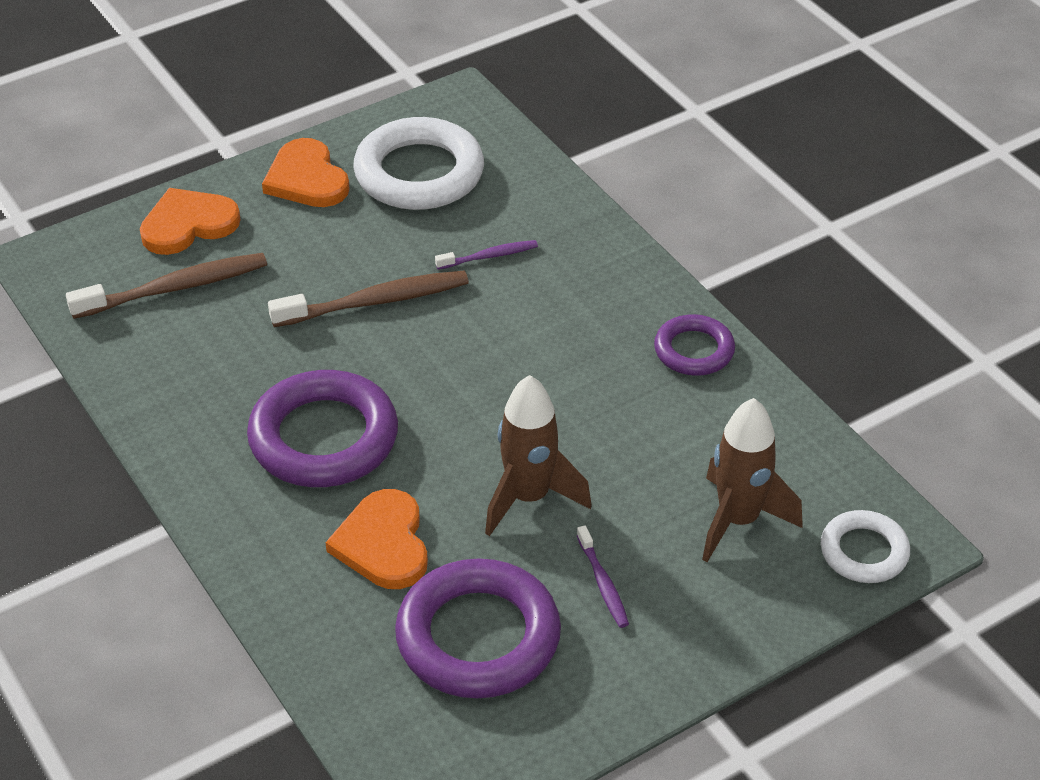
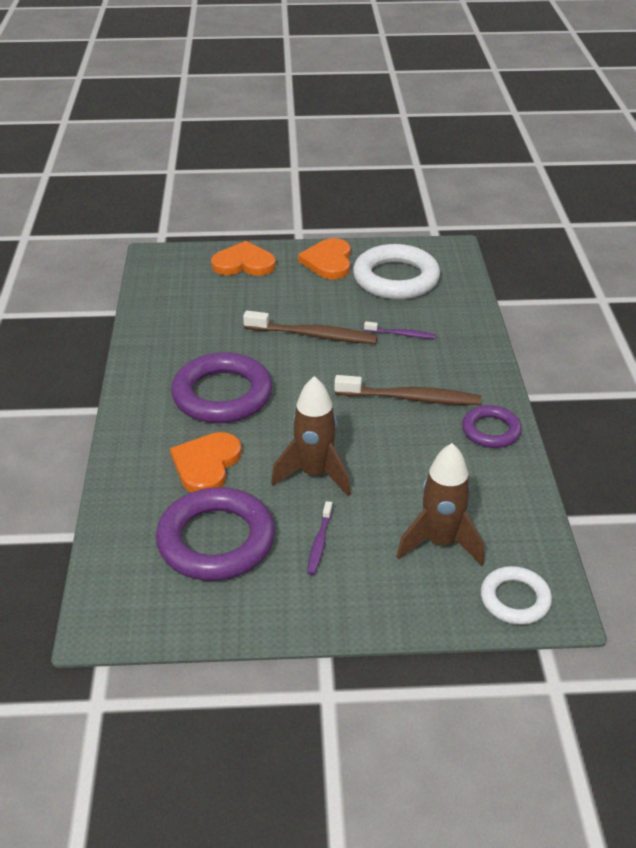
camera: 30 degrees right, 5 degrees down
brown toothbrush [66,253,267,319] -> brown toothbrush moved to [334,375,481,405]

